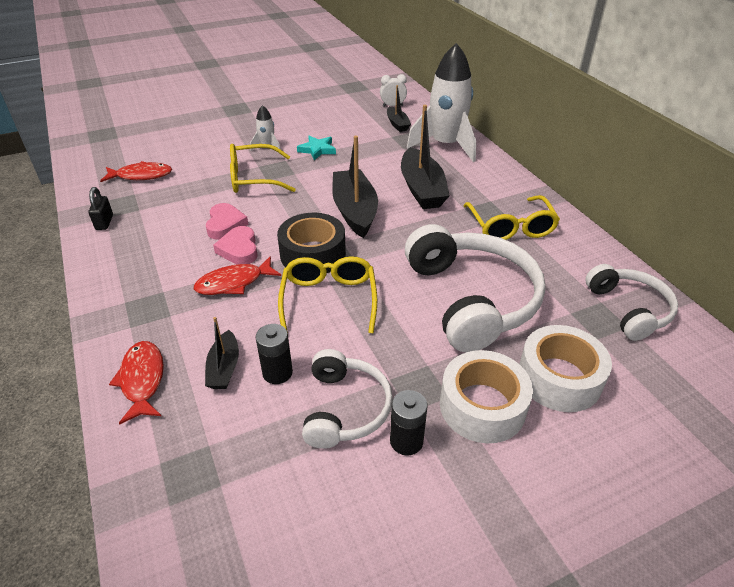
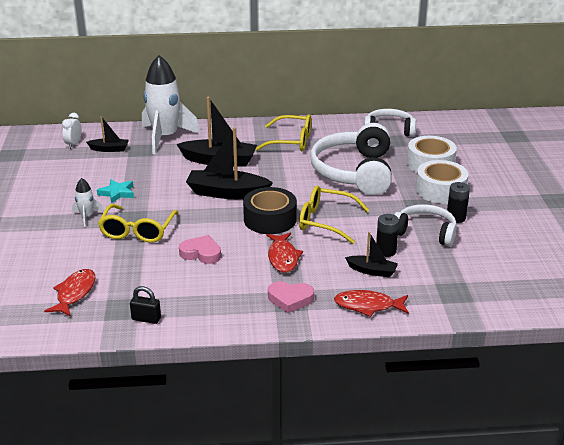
camera: 70 degrees left, 10 degrees down
pink heart [213,226,258,264] -> pink heart moved to [268,281,314,313]
white headphones [405,224,546,352] -> white headphones turned 90 degrees counterclockwise [310,123,392,195]

